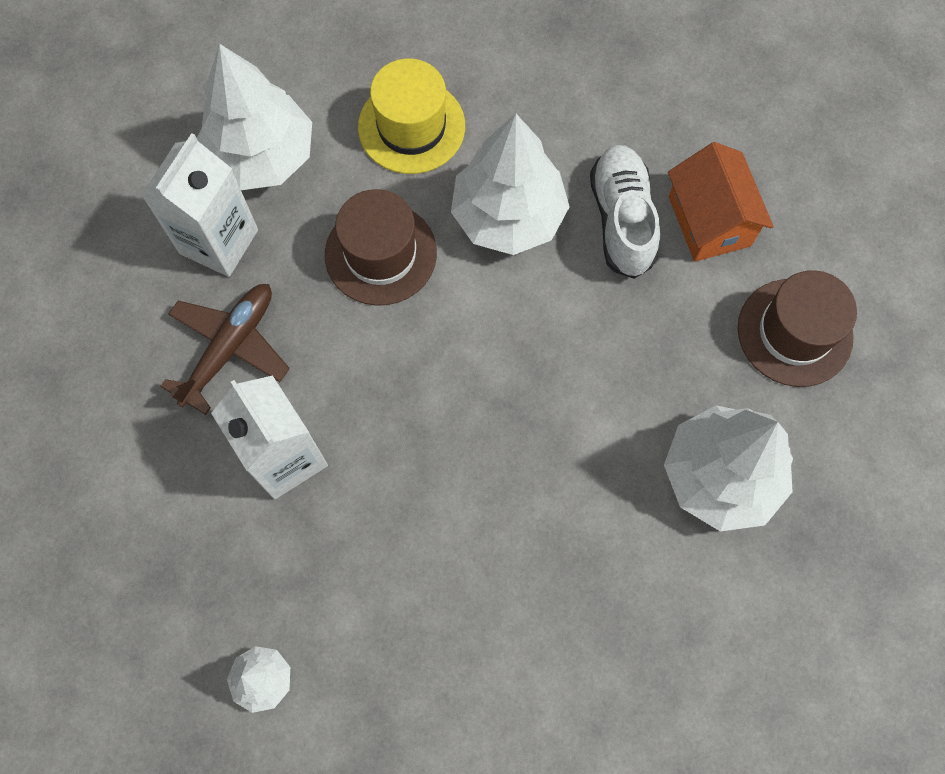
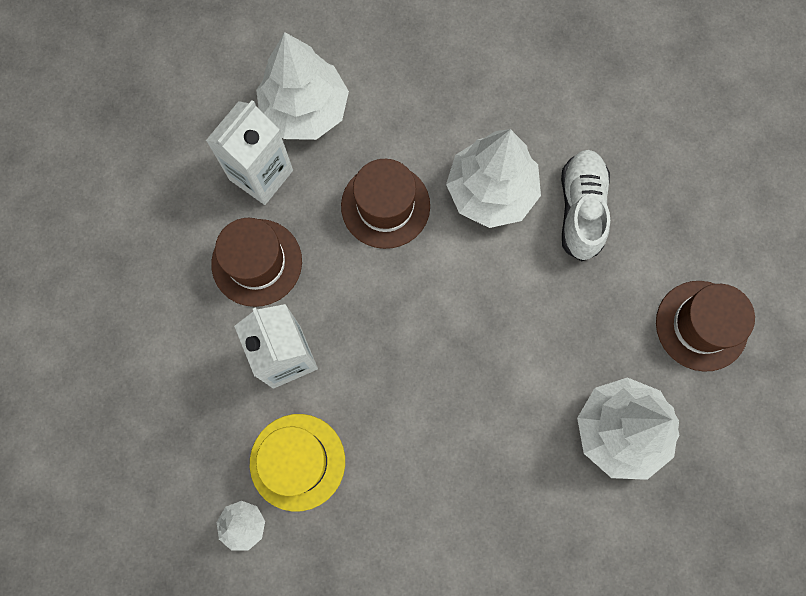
camera: 10 degrees right, 5 degrees up
brown plane [160,284,290,415] -> brown hat [211,218,302,307]
yellow hat [358,59,465,174] -> yellow hat moved to [250,414,345,512]
orange house [668,142,774,262] -> none

